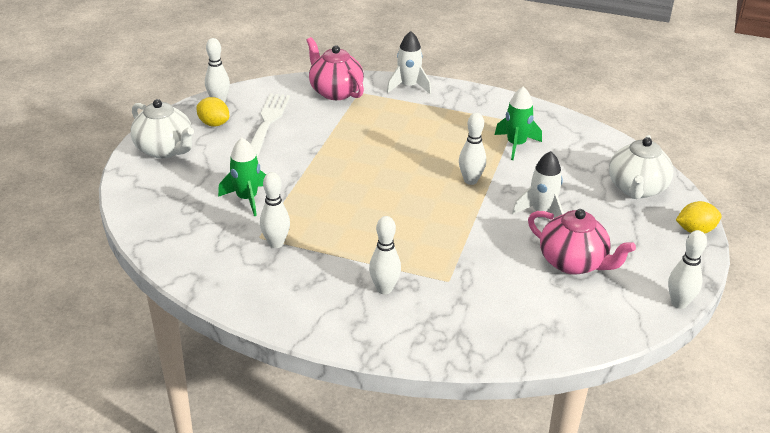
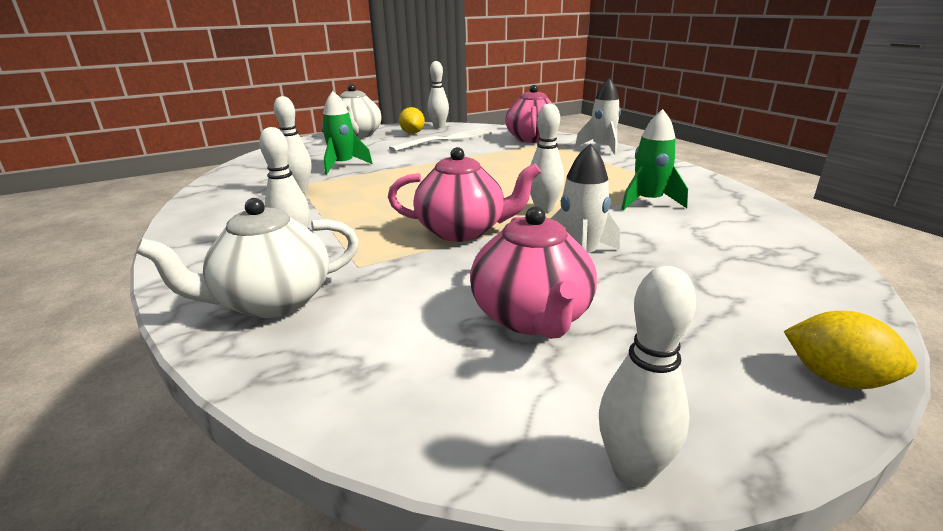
camera: 45 degrees right, 10 degrees down
white teapot [609,135,674,199] -> white teapot moved to [136,198,359,318]
none -> pink teapot [388,147,541,242]

